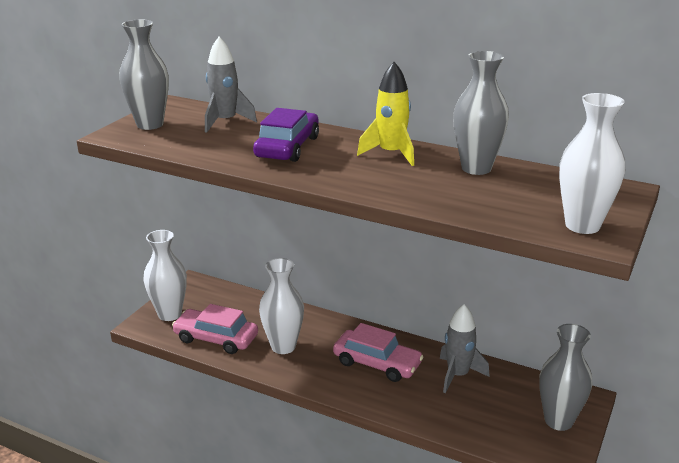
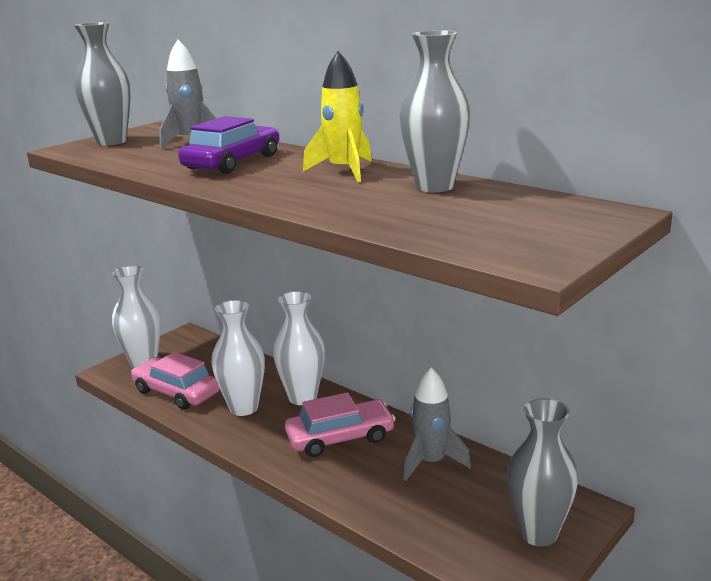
camera: 15 degrees right, 5 degrees down
pink car [333,323,423,382] -> pink car turned 60 degrees counterclockwise [285,393,395,457]
white vase [559,93,625,234] -> white vase moved to [273,291,325,405]

